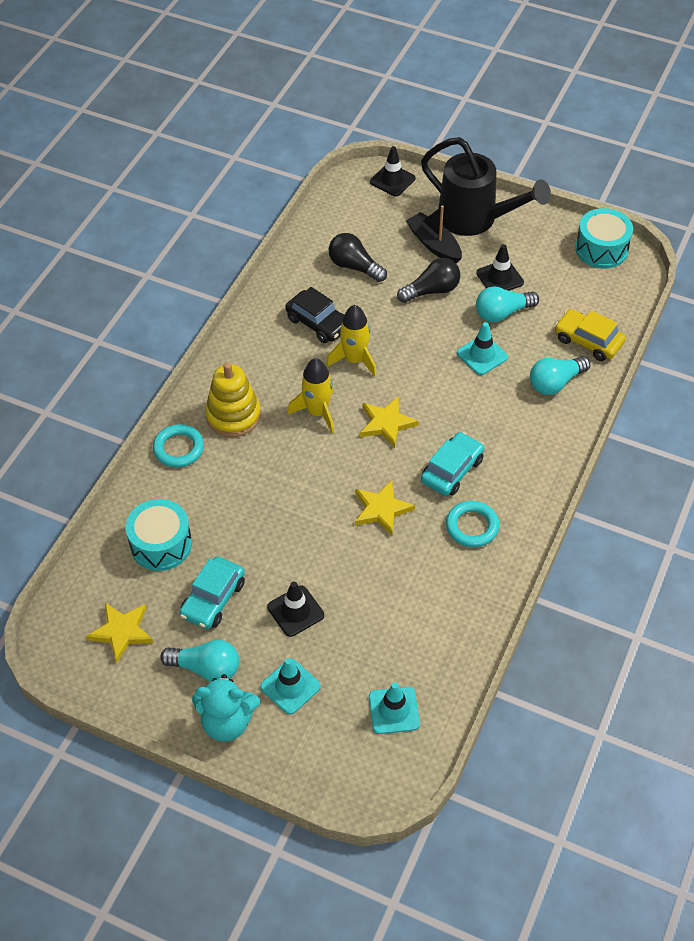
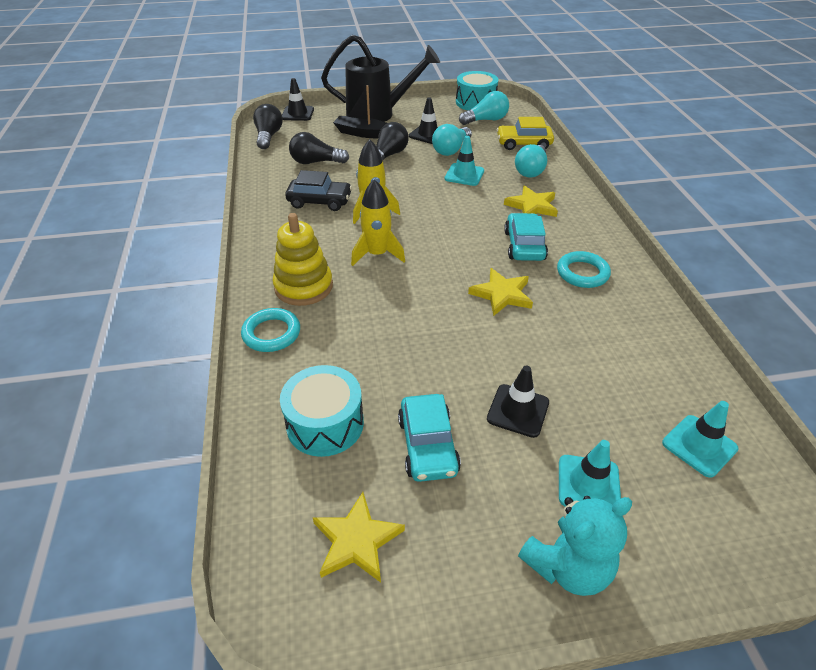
camera: 35 degrees left, 10 degrees down
turquoise light bulb [160,640,239,682] -> turquoise light bulb moved to [459,91,509,125]
yellow star [360,397,419,448] -> yellow star moved to [504,185,558,217]
none -> black light bulb [253,104,283,149]

